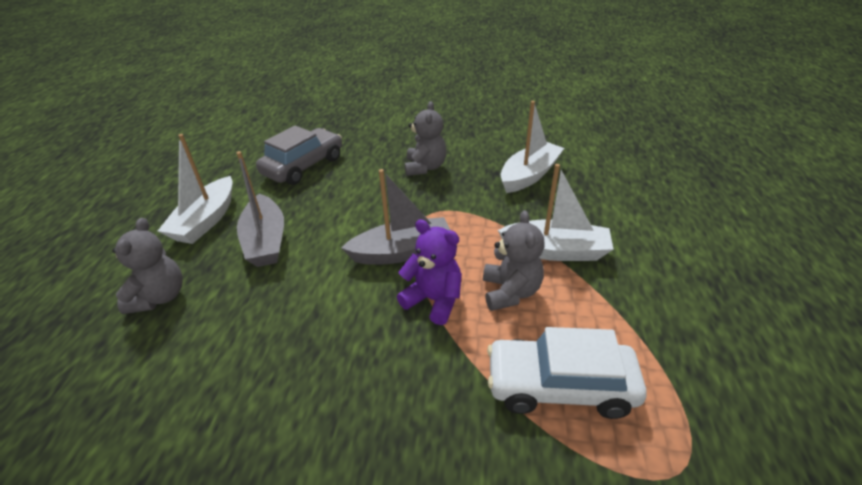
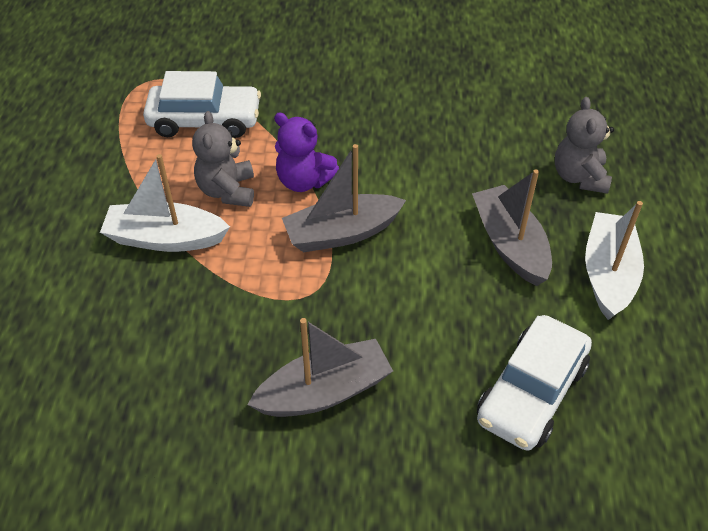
camera: 175 degrees right, 10 degrees up
grey car [256,125,342,185] -> white car [477,315,592,451]
grey teddy bear [404,101,447,176] -> grey boat [247,318,393,417]
white boat [501,101,564,193] -> none

